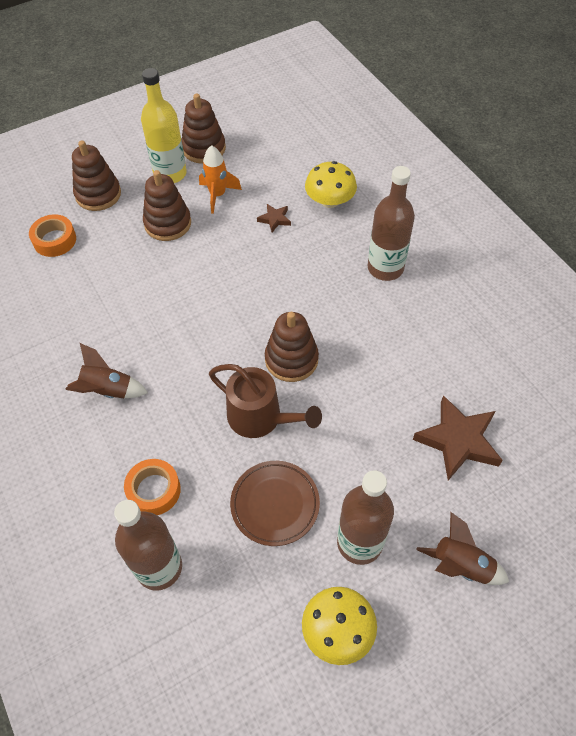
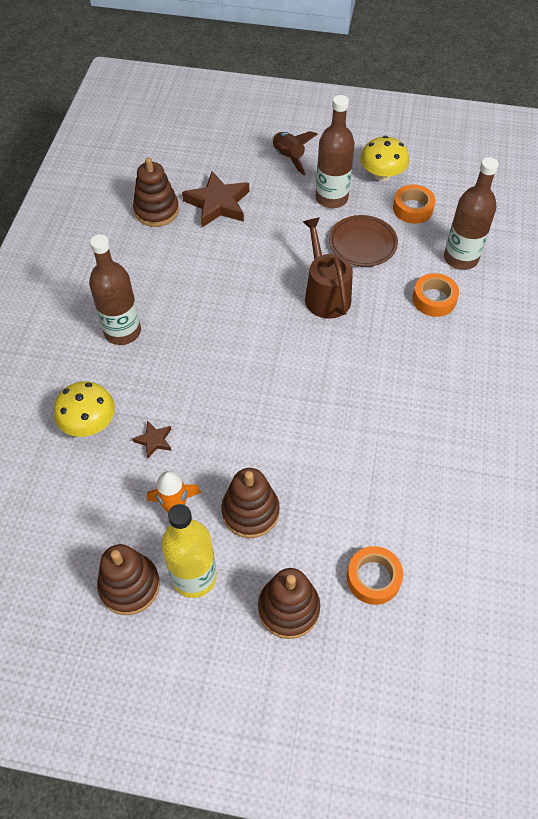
camera: 140 degrees left, 0 degrees up
brown rocket [65,343,148,398] -> none
brown stacking toy [265,312,319,382] -> brown stacking toy moved to [133,157,179,227]
none -> orange tape [393,185,435,224]

